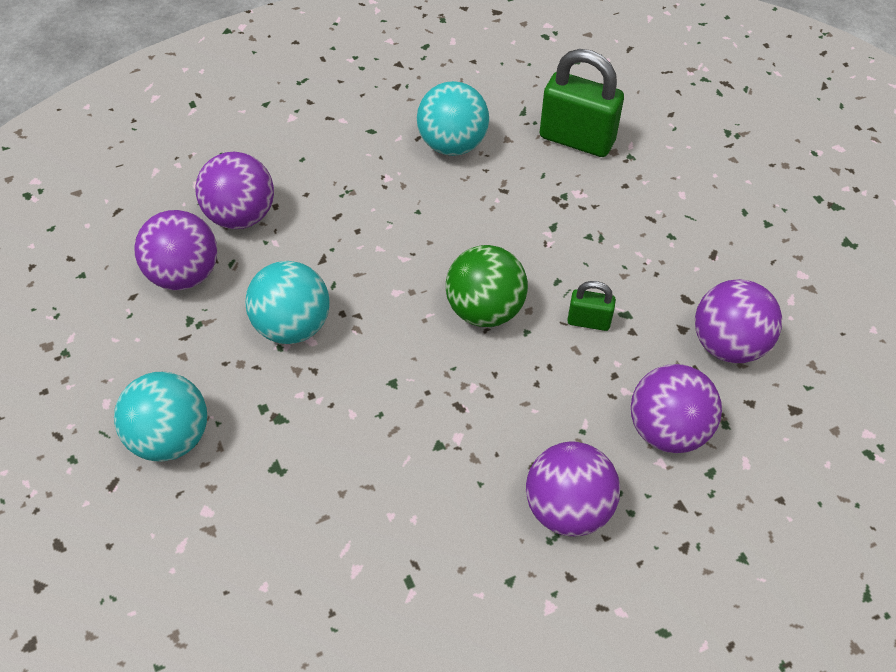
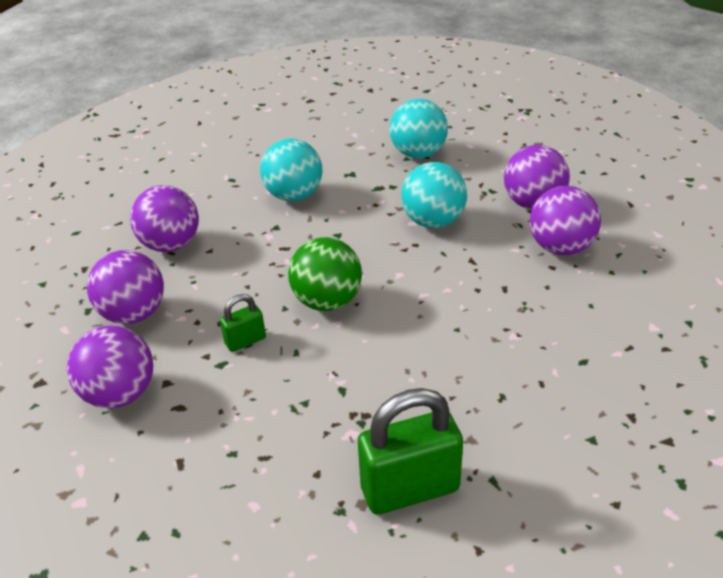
camera: 140 degrees right, 15 degrees down
turquoise ball [417,81,489,156] -> turquoise ball moved to [260,139,322,201]

